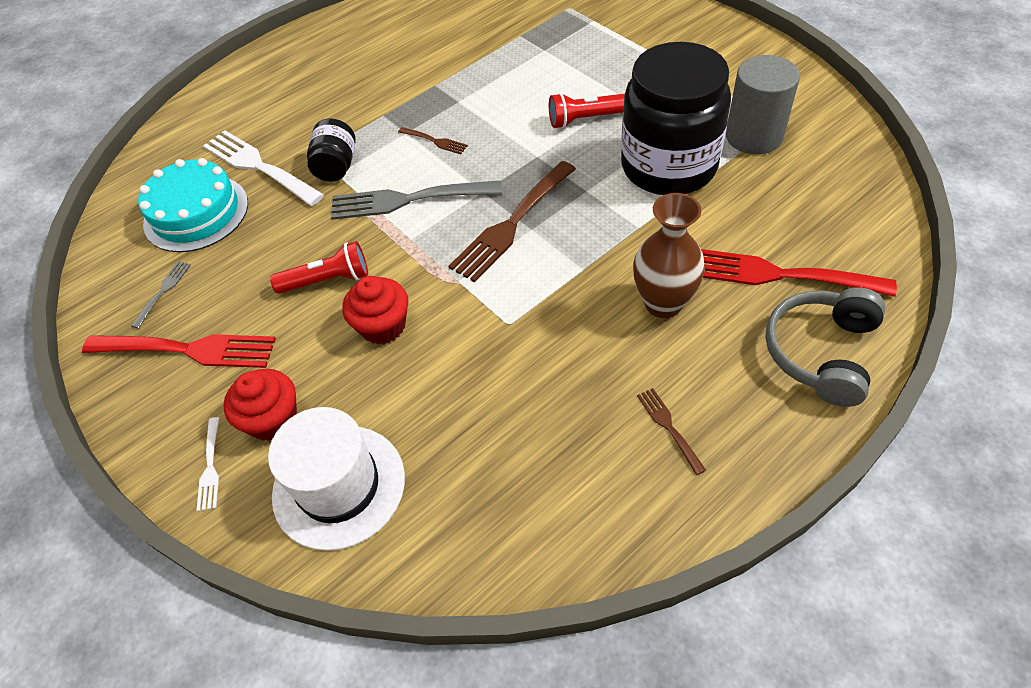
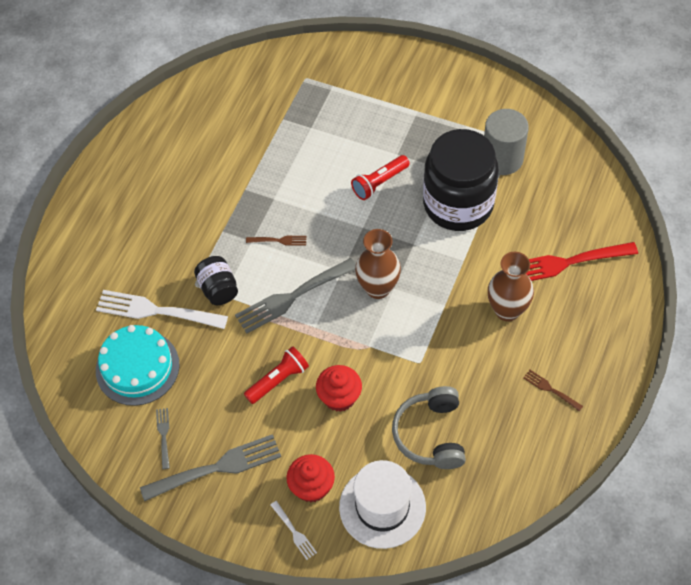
camera: 30 degrees left, 5 degrees up
red fork [82,334,276,368] -> grey fork [140,434,281,501]
brown fork [448,161,576,282] -> brown vase [355,229,401,299]
grey headphones [765,287,886,407] -> grey headphones moved to [392,386,466,469]

